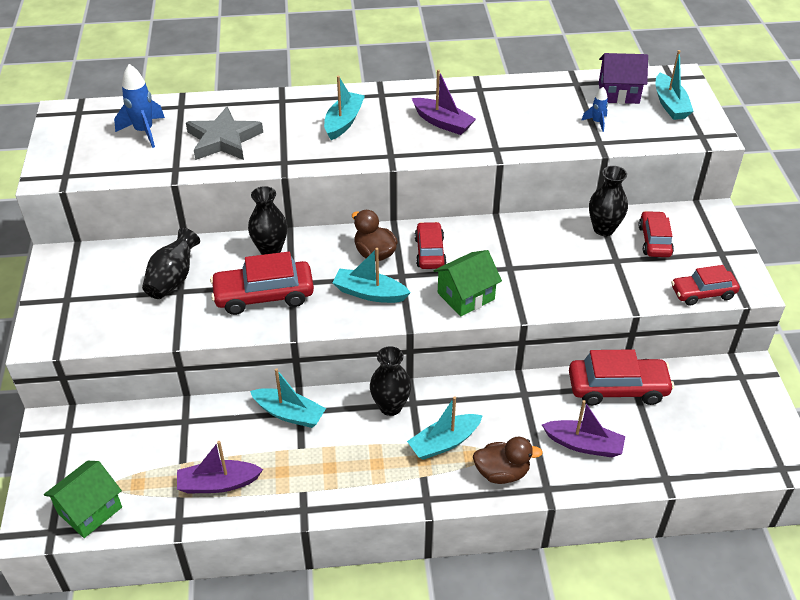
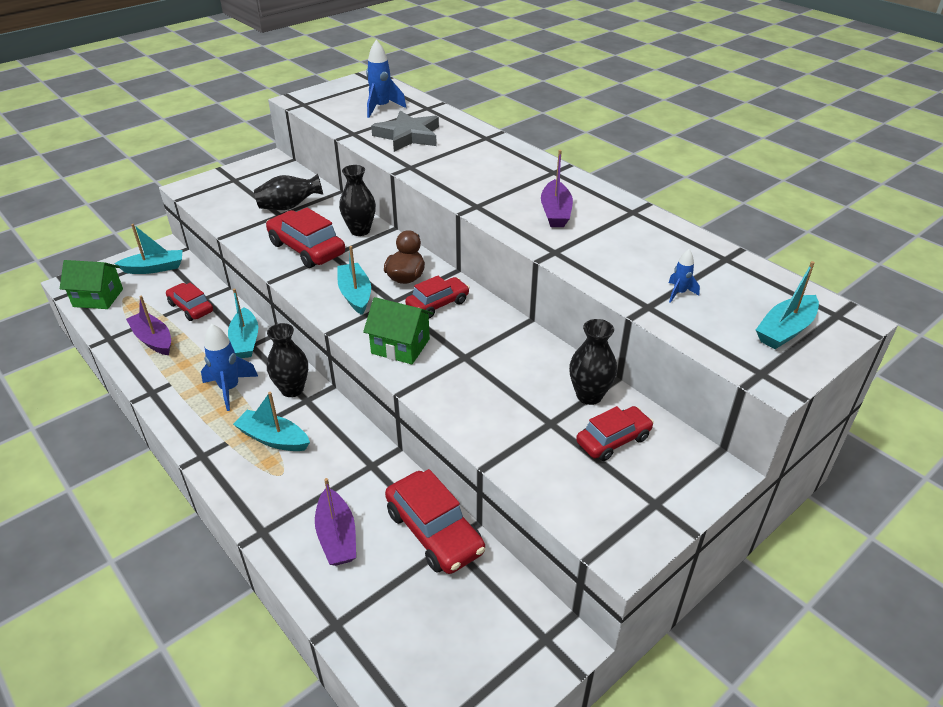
camera: 55 degrees right, 5 degrees down
turquoise boat [324,76,365,140] -> turquoise boat moved to [114,224,182,274]
brown duck [473,437,543,484] -> none
purple house [599,53,648,104] -> none
red car [671,265,740,306] -> red car moved to [166,283,213,321]
none -> blue rocket [201,324,258,411]

